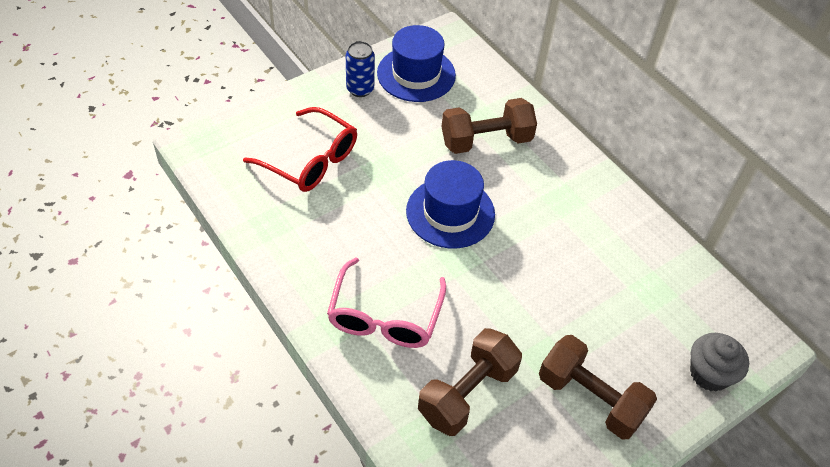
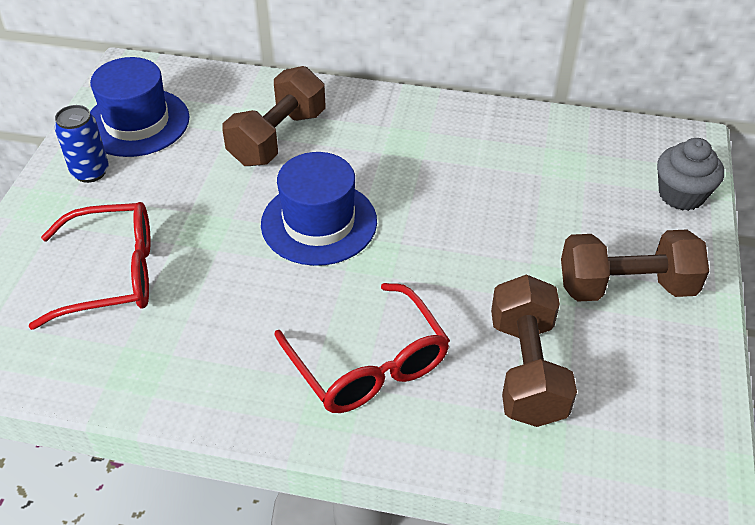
camera: 40 degrees left, 5 degrees down
pink glasses [327,257,446,348] -> red glasses [274,283,450,413]

